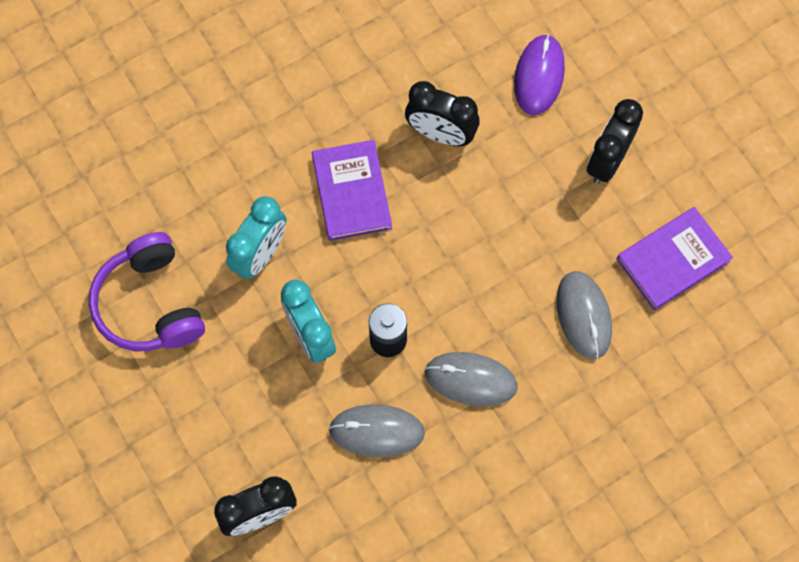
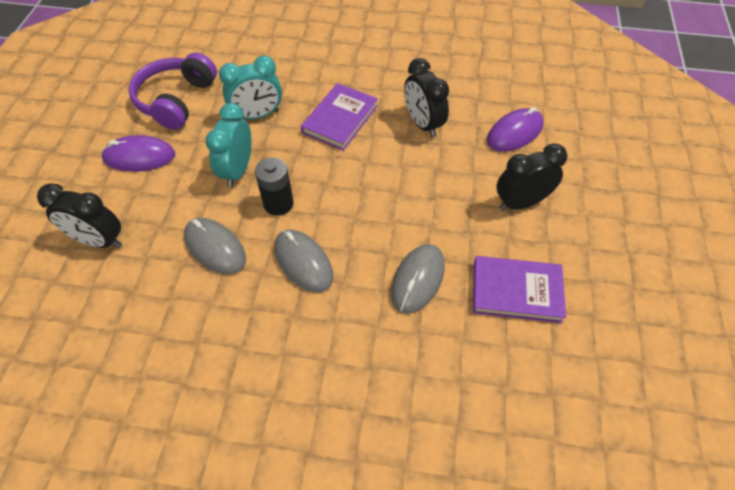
camera: 40 degrees right, 15 degrees down
none -> purple mouse [101,135,175,172]

